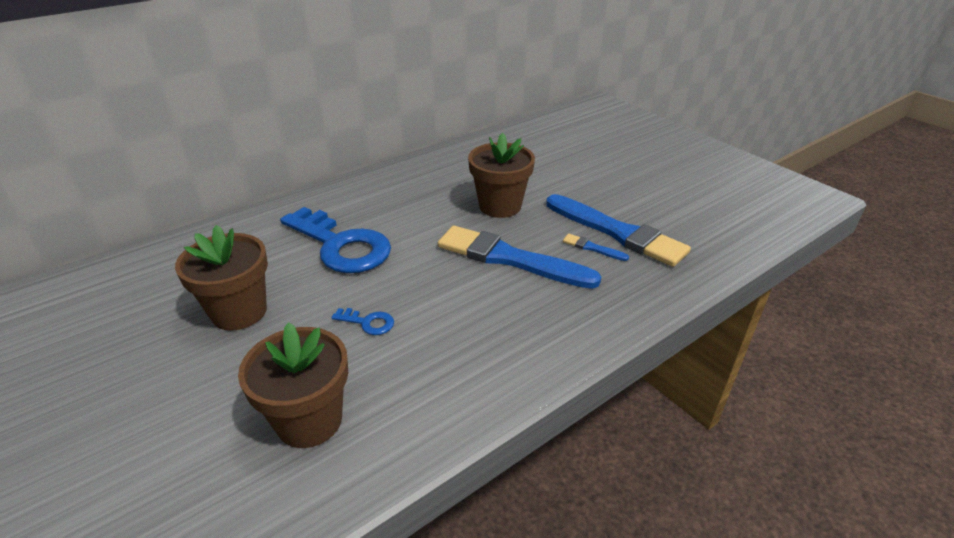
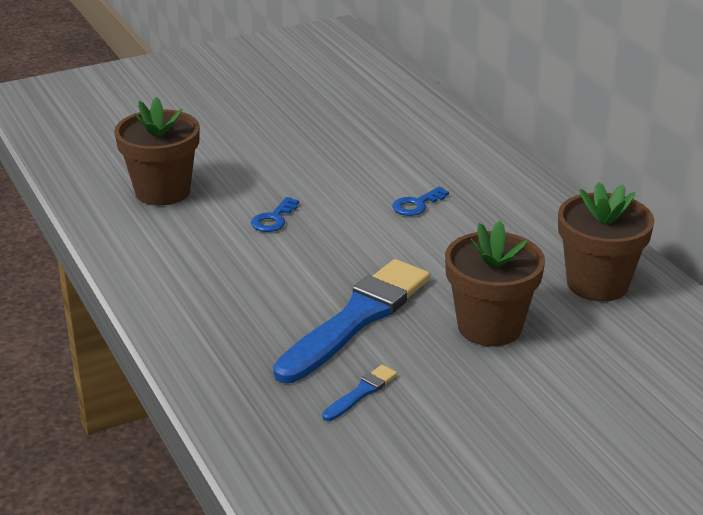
camera: 100 degrees right, 5 degrees down
brown flower pot [175,225,268,331] -> brown flower pot moved to [558,182,655,302]
blue key [280,207,391,273] -> blue key [392,186,449,216], size x0.40
blue brush [546,194,691,267] -> none

